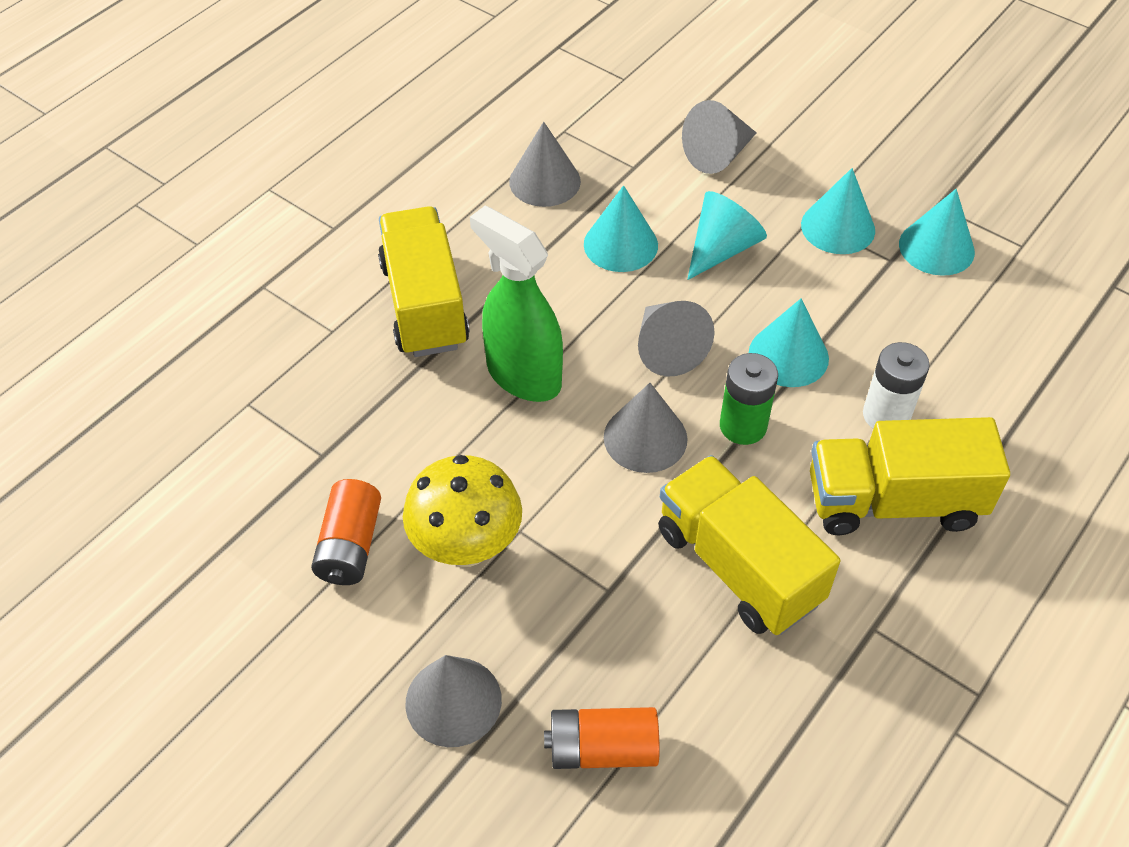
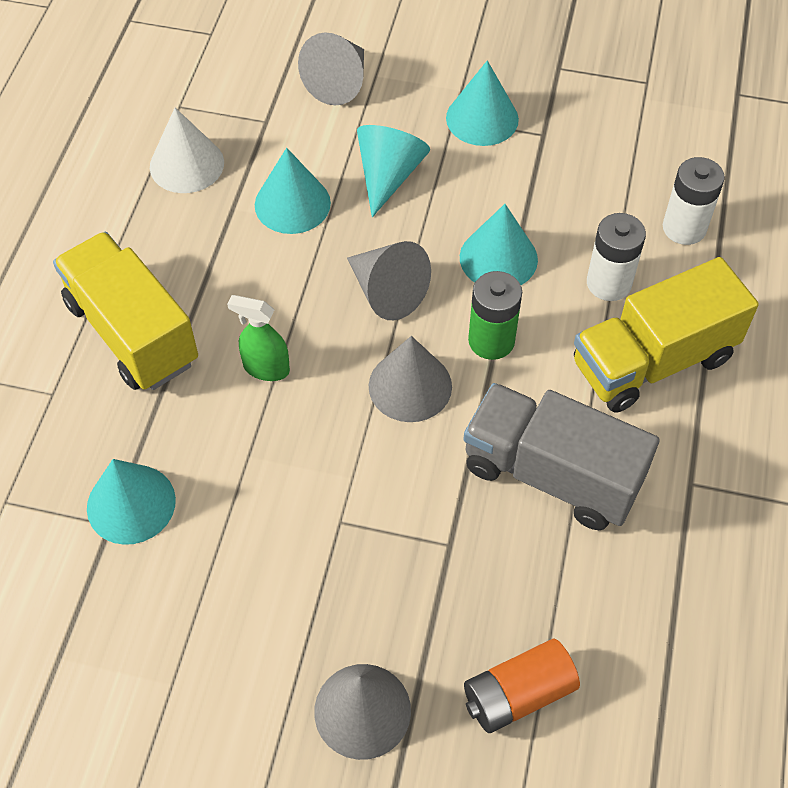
camera: 25 degrees left, 5 degrees up
orange battery [311,479,381,585] -> none
yellow mushroom [403,455,522,567] -> none
green spray bottle [470,206,563,402] -> green spray bottle [227,295,290,381], size x0.54
grey cone [509,122,581,207] -> white cone [150,108,224,193]
yellow truck [658,455,840,635] -> grey truck [463,383,660,530]
turquoise cone [899,189,975,276] -> turquoise cone moved to [87,459,176,545]
none -> white battery [663,157,725,245]

